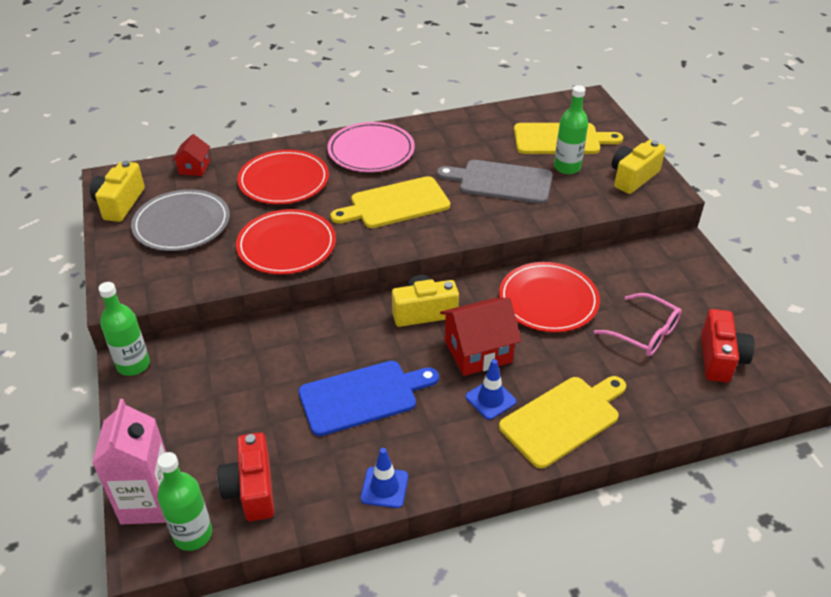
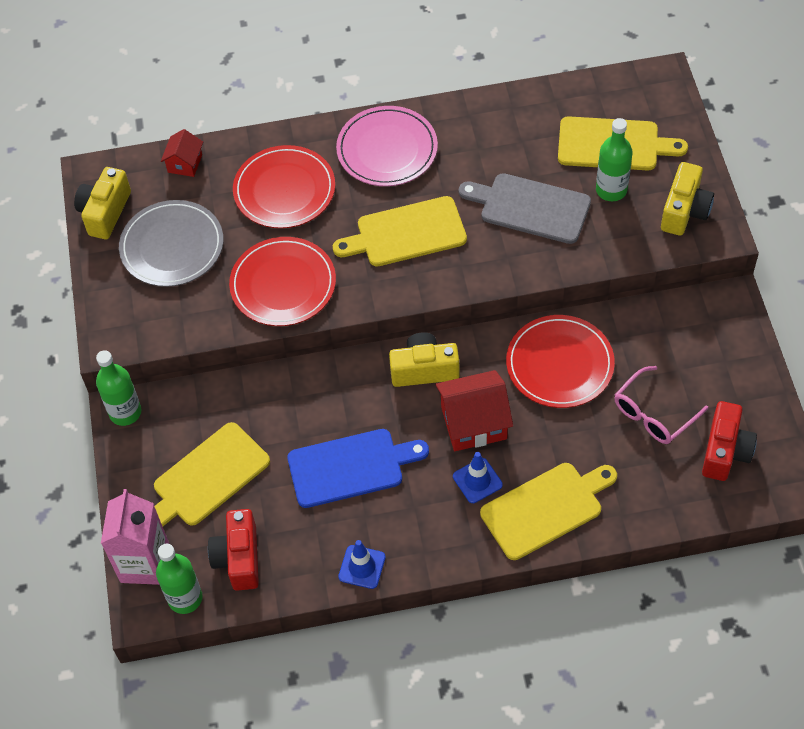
camera: 10 degrees right, 15 degrees up
pink glasses [594,293,682,356] -> pink glasses turned 90 degrees clockwise [614,366,708,444]
yellow camera [611,140,666,194] -> yellow camera turned 150 degrees clockwise [661,162,714,236]
none -> yellow cutting board [154,422,270,526]

